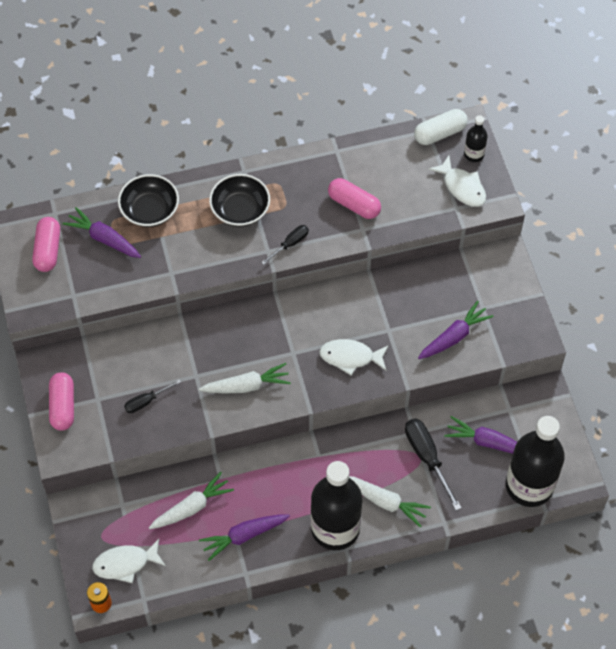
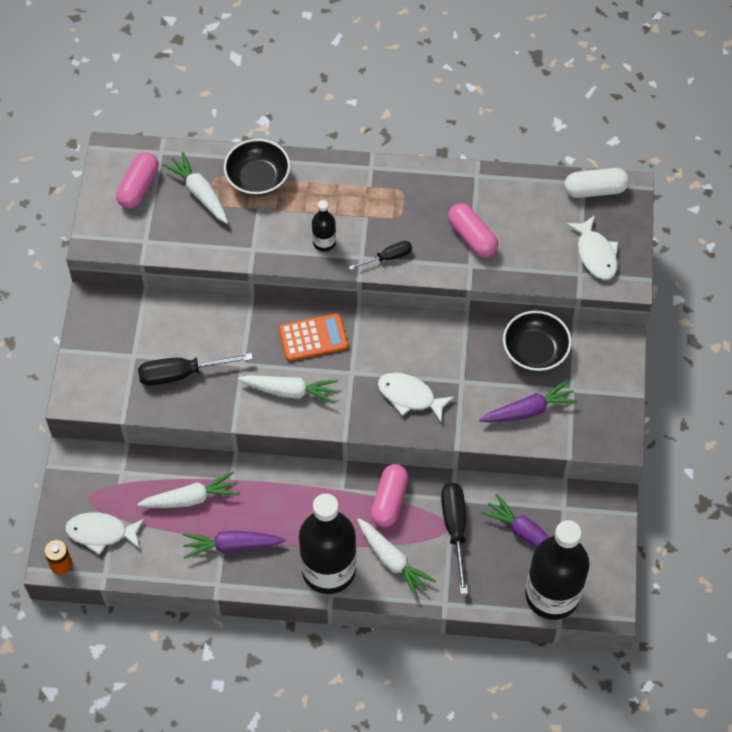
camera: 20 degrees right, 0 degrees up
pink capsule [49,372,74,431] -> pink capsule moved to [371,464,409,527]
purple carrot [62,207,141,258] -> white carrot [162,152,228,224]
black screwdriver [124,380,181,413] -> black screwdriver [138,353,253,386], size x1.70
black bowl [209,174,270,227] -> black bowl moved to [503,311,572,371]
black bottle [464,115,488,162] -> black bottle moved to [312,200,336,251]
none -> orange calculator [279,313,348,361]

